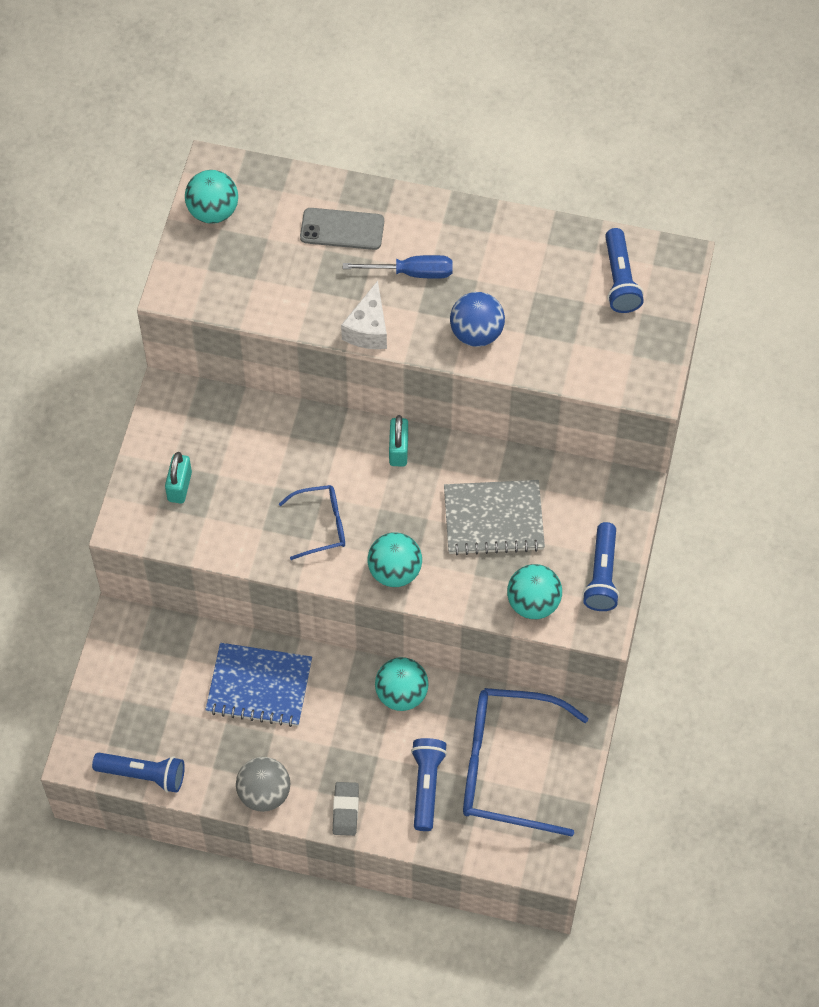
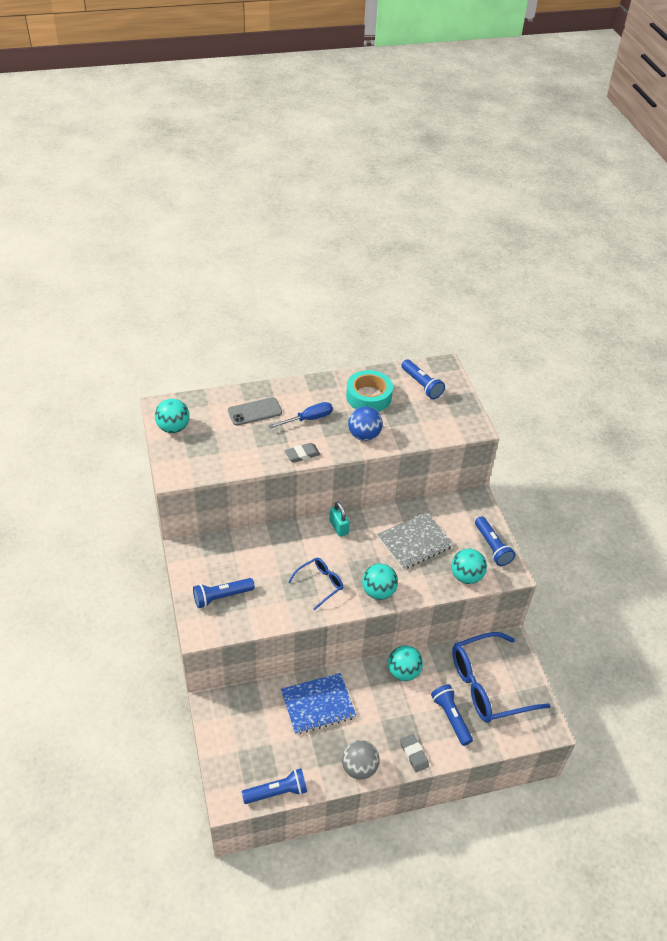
camera: 30 degrees left, 15 degrees down
turquoise padlock [165,452,192,504] -> blue flashlight [193,578,255,608]
white cheese [341,281,387,349] -> grey eraser [285,443,320,463]
none -> turquoise tape [346,370,393,412]

